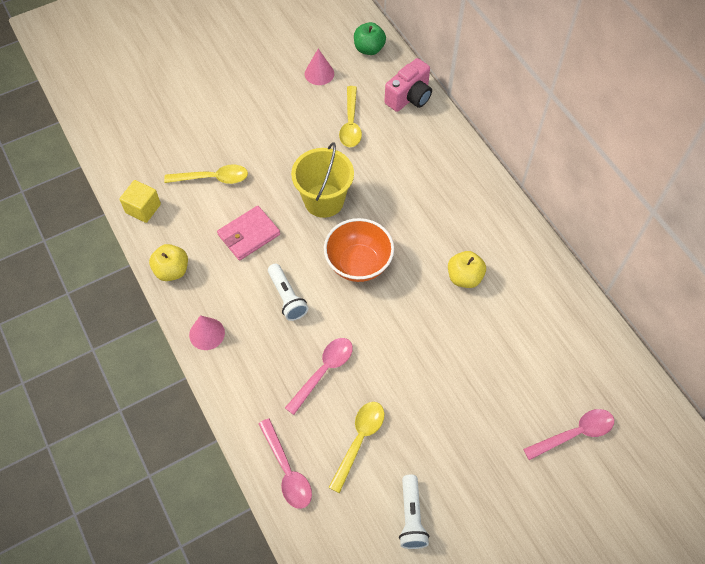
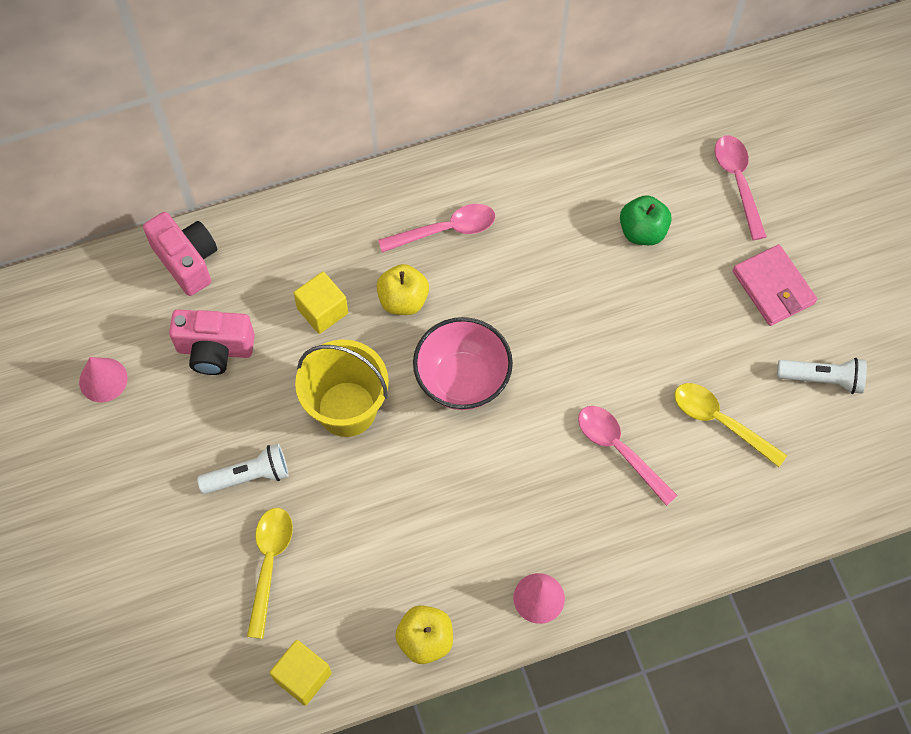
camera: 80 degrees left, 5 degrees up
pink wallet [217,206,280,260] -> pink wallet moved to [732,244,817,326]
pink spoon [259,418,312,509] -> pink spoon moved to [378,204,495,253]
white flashlight [268,263,308,321] -> white flashlight moved to [197,444,289,494]
orange bowl [324,218,394,282] -> pink bowl [413,317,513,410]
yellow spoon [339,86,362,147] -> pink camera [169,309,255,375]
green apple [354,22,386,55] -> green apple moved to [620,195,672,245]
yellow apple [448,251,486,288] -> yellow apple moved to [377,264,429,315]
none -> yellow cube [293,272,348,334]

